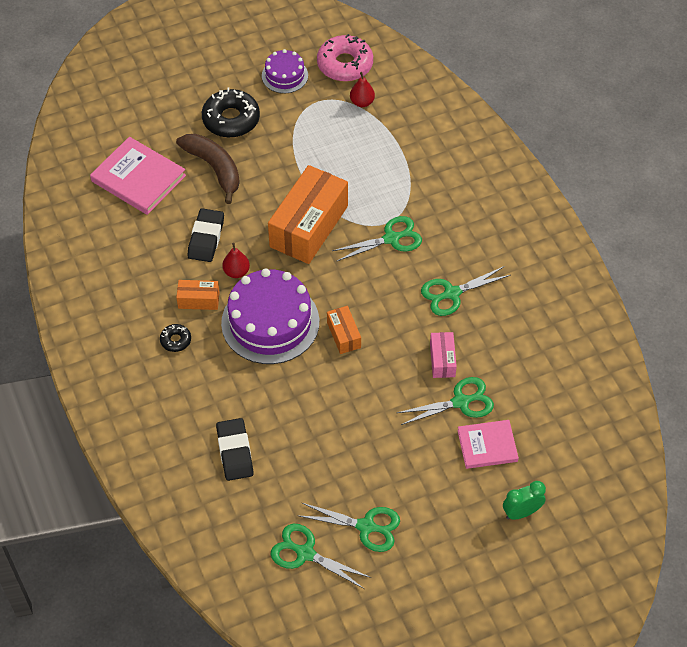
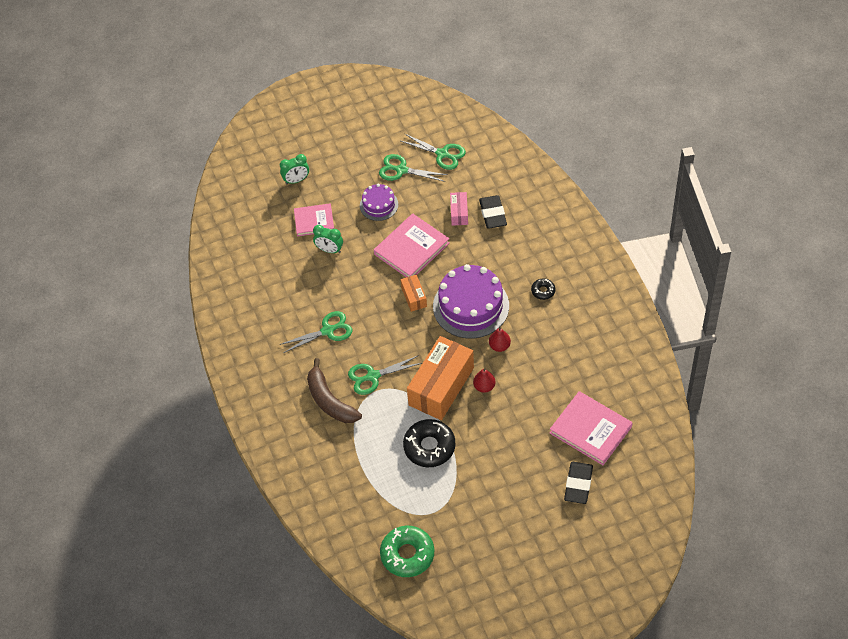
camera: 175 degrees left, 0 degrees up
brown banana [176,134,240,204] -> brown banana moved to [307,358,362,423]
orange box [176,280,220,310] -> none
black eraser [188,208,224,262] -> black eraser moved to [564,462,593,504]
black donut [202,88,260,138] -> black donut moved to [403,419,455,467]
purple cake [262,49,308,93] -> purple cake moved to [360,184,398,221]
pink donut [317,34,373,81] -> green donut [380,526,434,577]
red pear [350,72,375,107] -> red pear moved to [473,368,495,393]
green scissors [397,377,494,425] -> green clock [313,225,343,253]
pink box [430,332,457,378] -> pink box moved to [450,192,468,226]
none -> pink book [374,213,450,277]

